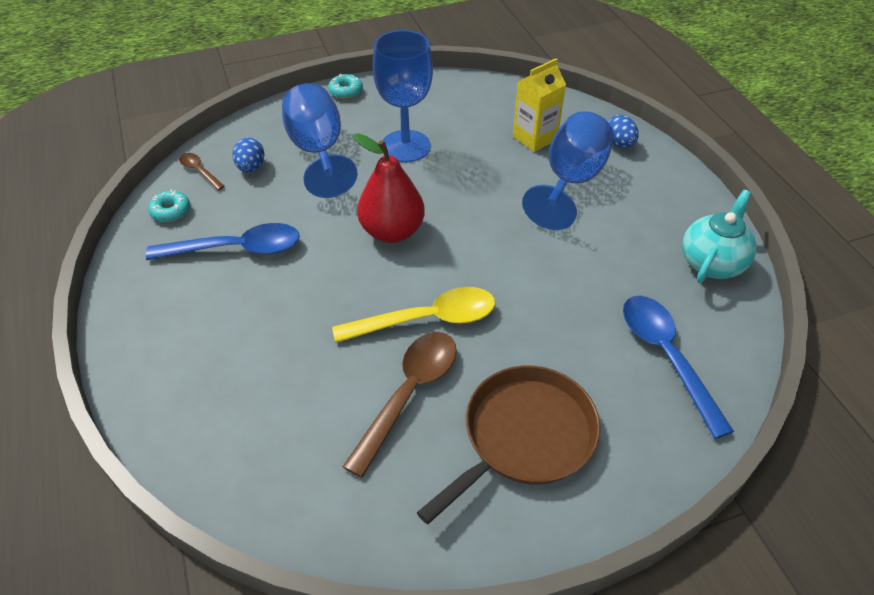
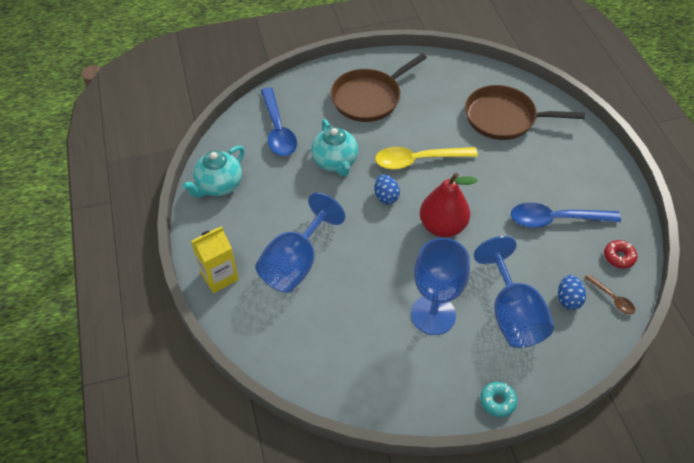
camera: 175 degrees left, 5 degrees up
turquoise donut [148,189,190,222] -> red donut [604,240,637,268]
brown spoon [343,332,457,478] -> none
yellow carton [513,58,566,152] -> yellow carton moved to [191,226,239,293]
blue egg [607,115,639,148] -> blue egg moved to [375,174,400,204]
none -> turquoise teapot [311,119,358,176]
none -> brown pan [465,85,585,140]

